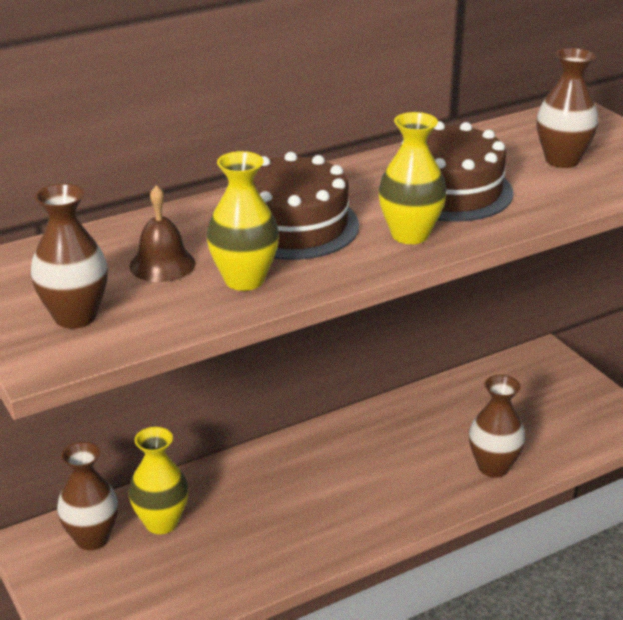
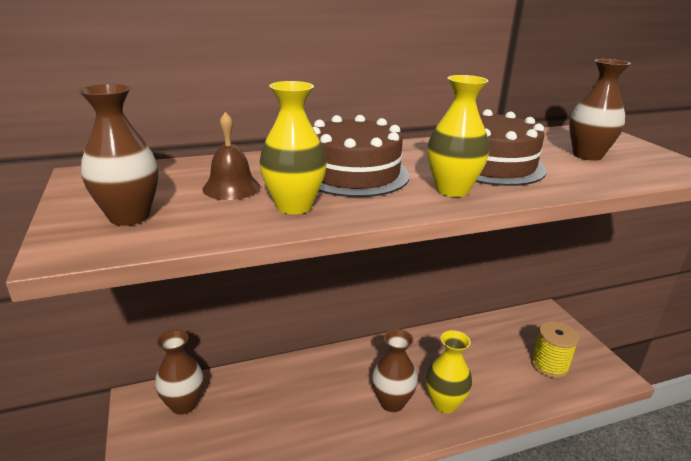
camera: 10 degrees right, 5 degrees down
yellow vase [129,427,188,534] -> yellow vase moved to [426,330,472,413]
brown vase [469,375,526,477] -> brown vase moved to [372,329,418,412]
none -> yellow spool [531,321,579,378]

